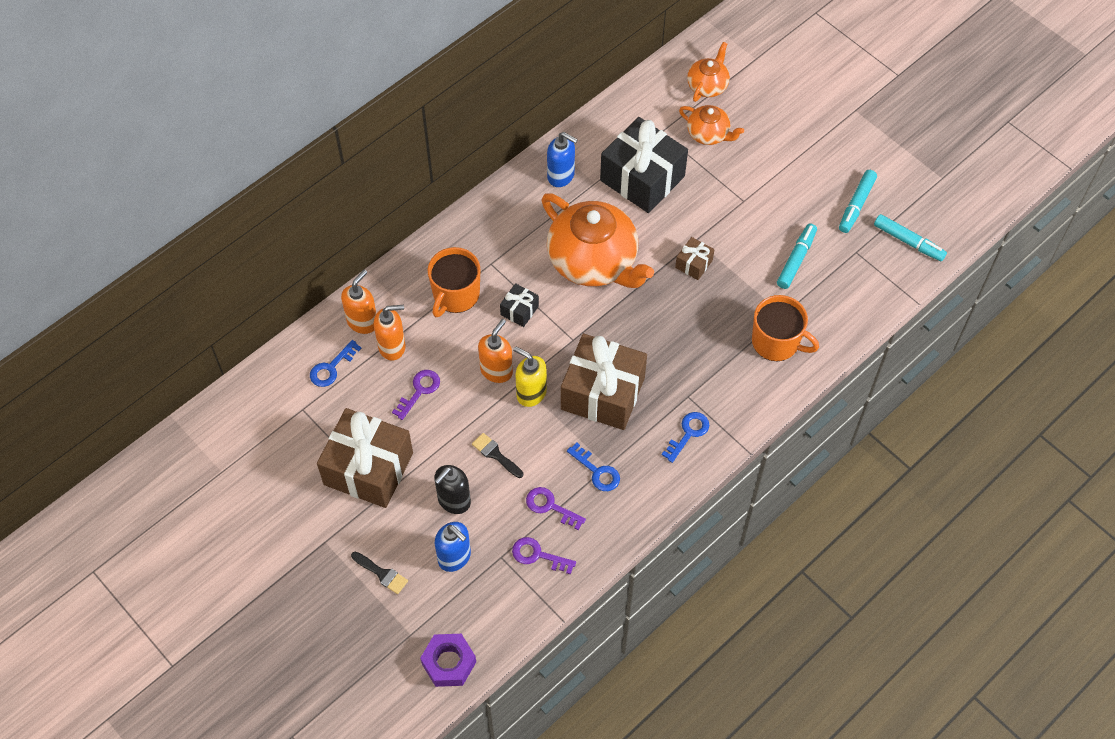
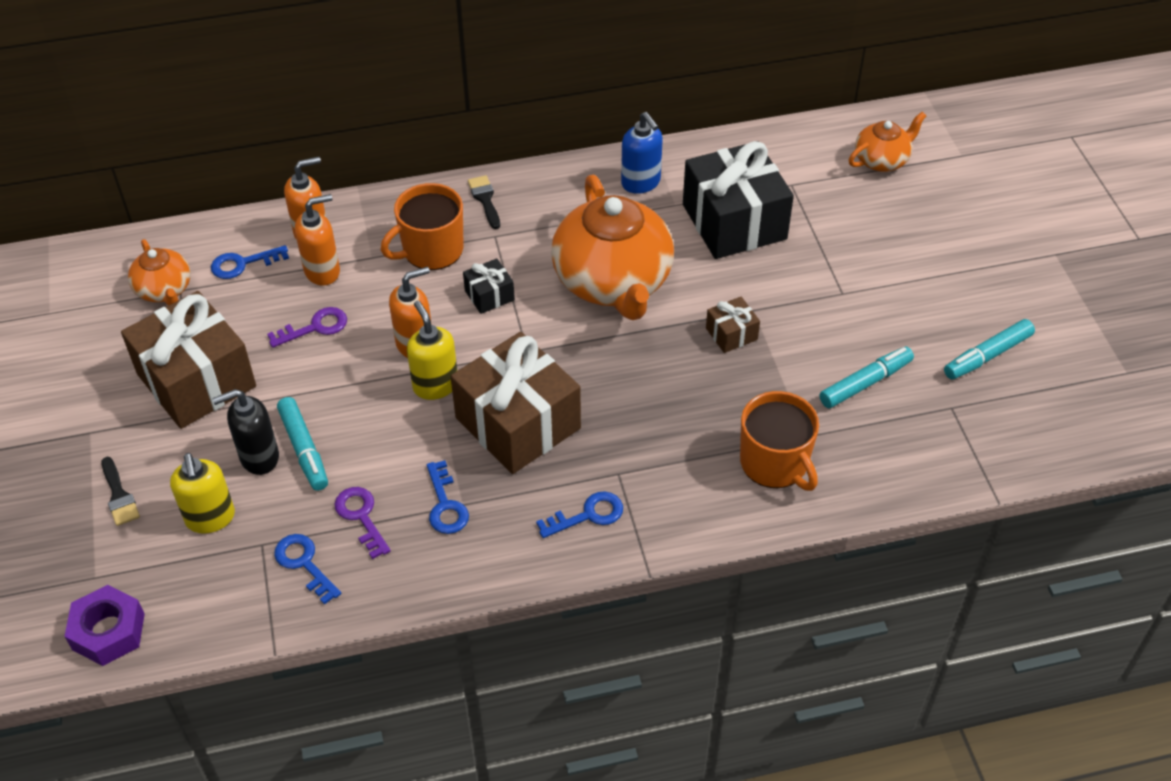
camera: 30 degrees right, 10 degrees down
orange soap dispenser [374,305,406,361] -> orange soap dispenser turned 45 degrees counterclockwise [295,194,340,286]
blue soap dispenser [435,522,471,572] -> yellow soap dispenser [170,453,235,534]
black brush [472,433,523,478] -> black brush moved to [468,175,500,229]
purple key [512,537,576,574] -> blue key [274,534,341,605]
orange teapot [679,105,744,145] -> orange teapot moved to [128,239,191,306]
turquoise marker [874,214,947,262] -> turquoise marker moved to [277,397,328,491]

